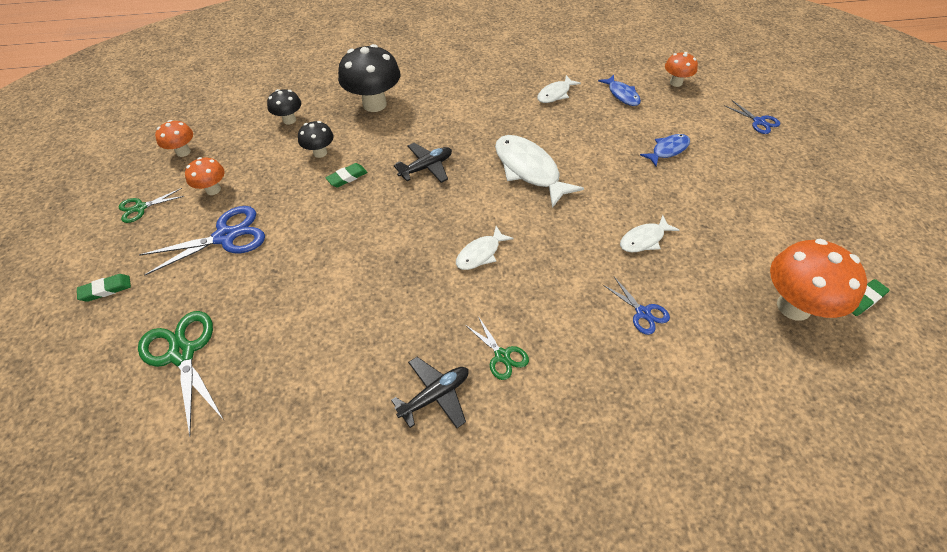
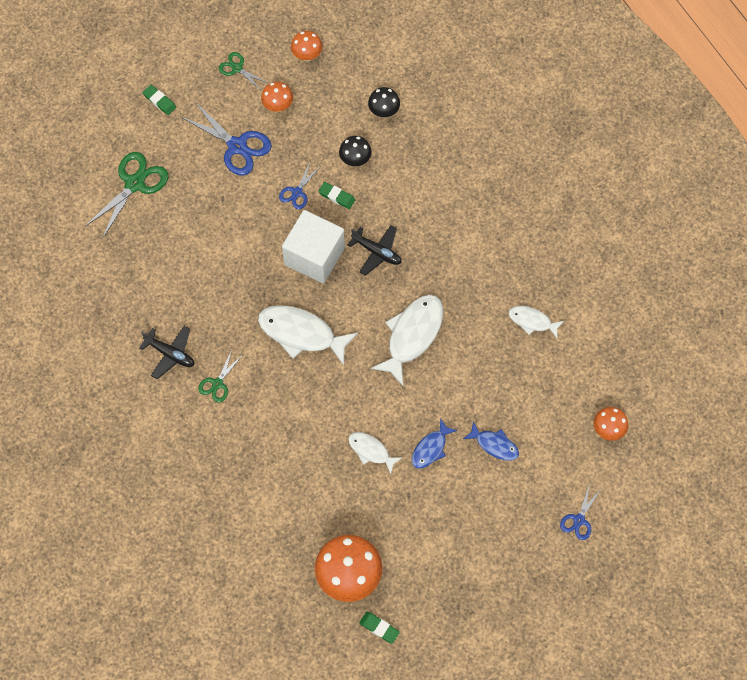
camera: 65 degrees right, 15 degrees up
black mushroom [338,44,400,112] -> none
white fish [456,226,514,270] -> white fish [258,305,358,365], size x1.80
blue fish [598,75,641,106] -> blue fish moved to [412,418,458,469]
blue scissors [602,277,670,335] -> blue scissors moved to [279,162,320,209]
none -> white cube [282,210,345,283]

